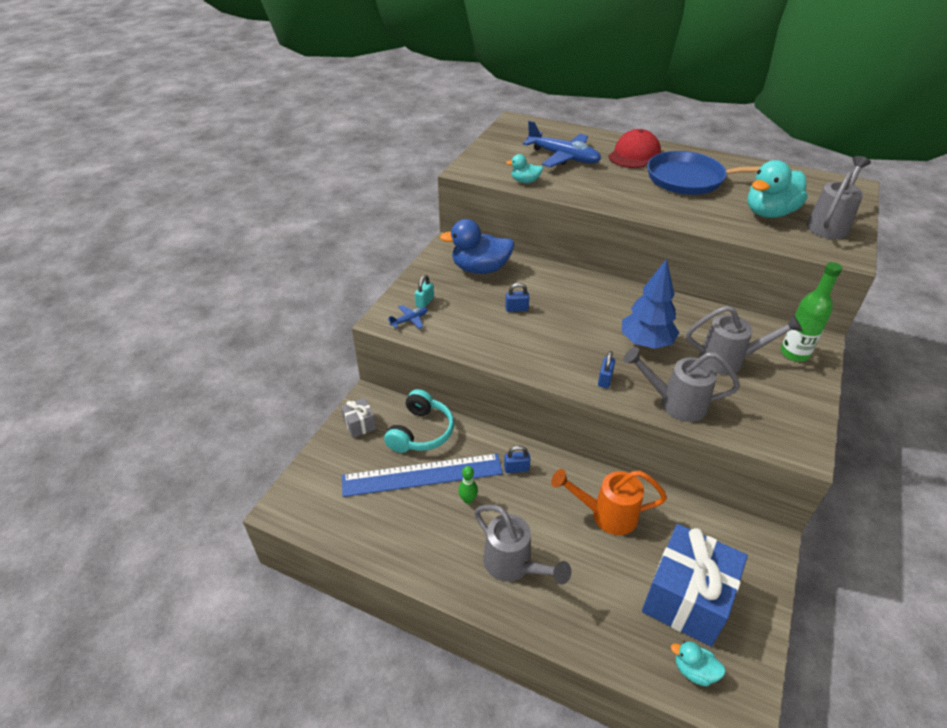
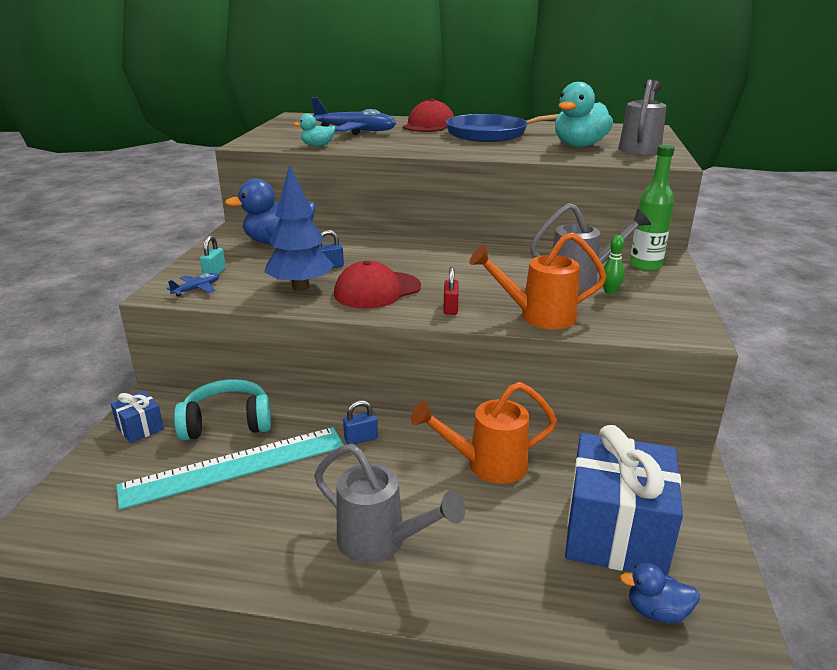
camera: 15 degrees left, 15 degrees down
grey gift [341,398,376,438] -> blue gift [110,391,164,443]
blue ruler [342,453,503,497] -> turquoise ruler [116,427,344,510]
turquoise headphones [384,389,454,453] -> turquoise headphones turned 105 degrees counterclockwise [174,379,271,441]
green bowling pin [458,466,478,504] -> green bowling pin moved to [603,235,624,294]
blue padlock [598,351,615,388] -> red padlock [443,267,459,315]
blue tree [622,259,679,349] -> blue tree moved to [264,164,334,291]
grey watering can [623,347,740,422] -> orange watering can [469,232,607,329]
turquoise duck [671,641,726,686] -> blue duck [620,563,700,624]
none -> red cap [334,261,421,309]

